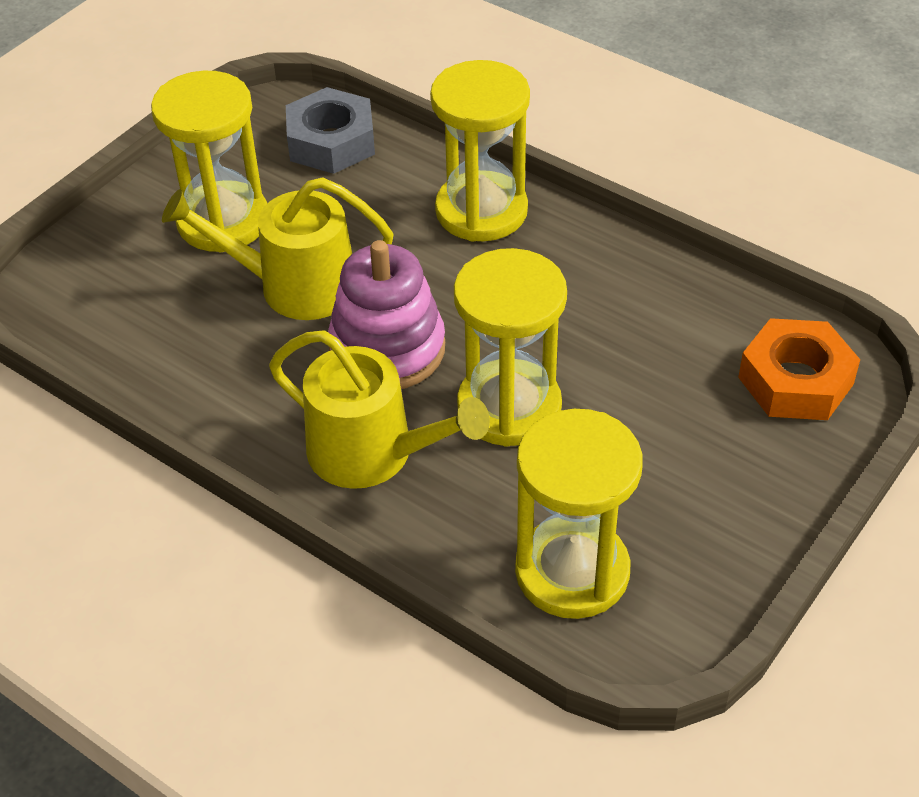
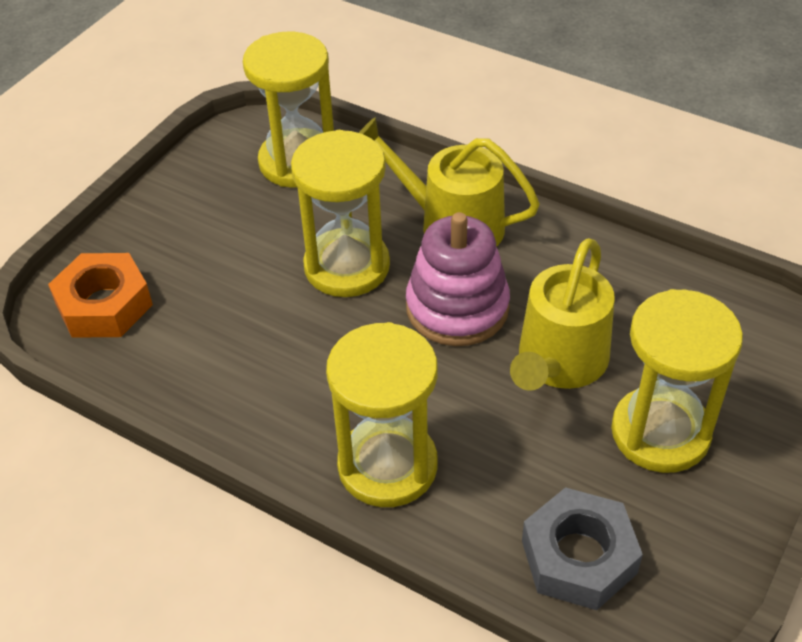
camera: 175 degrees right, 0 degrees up
yellow watering can [162,177,394,320] -> yellow watering can turned 120 degrees clockwise [510,238,615,391]

